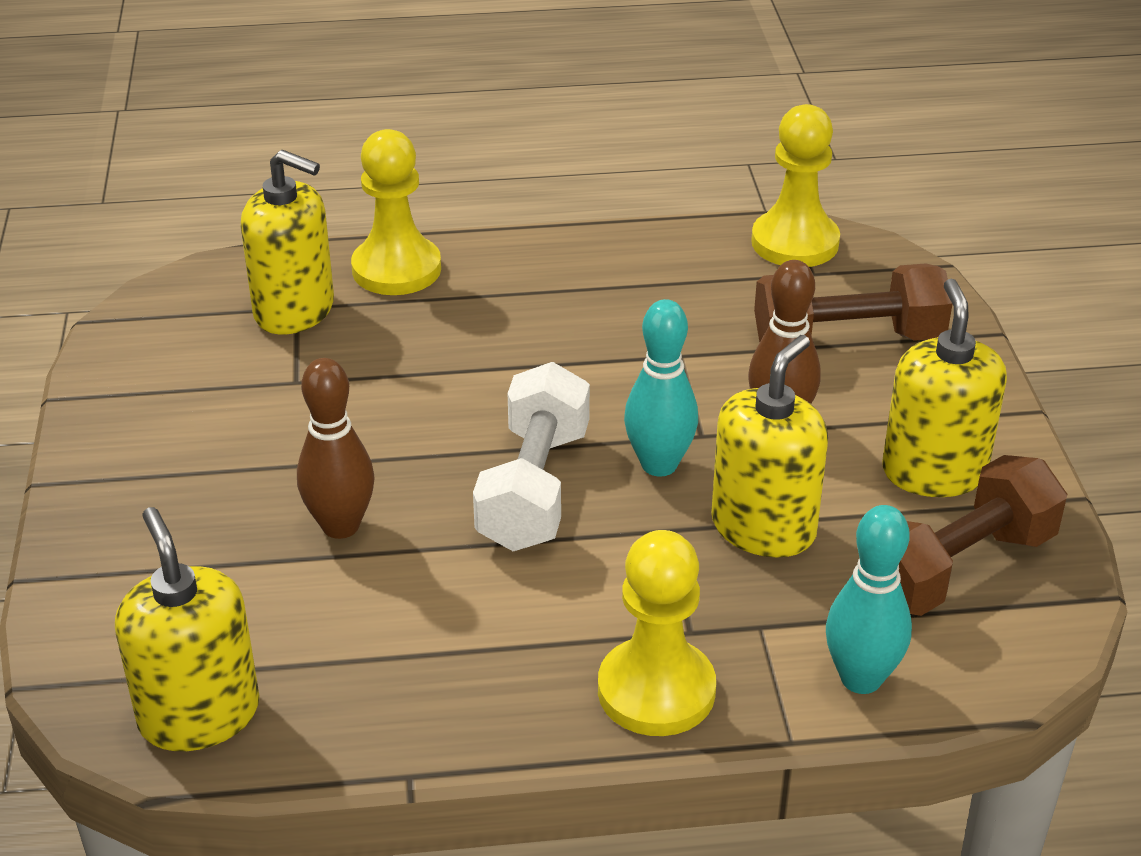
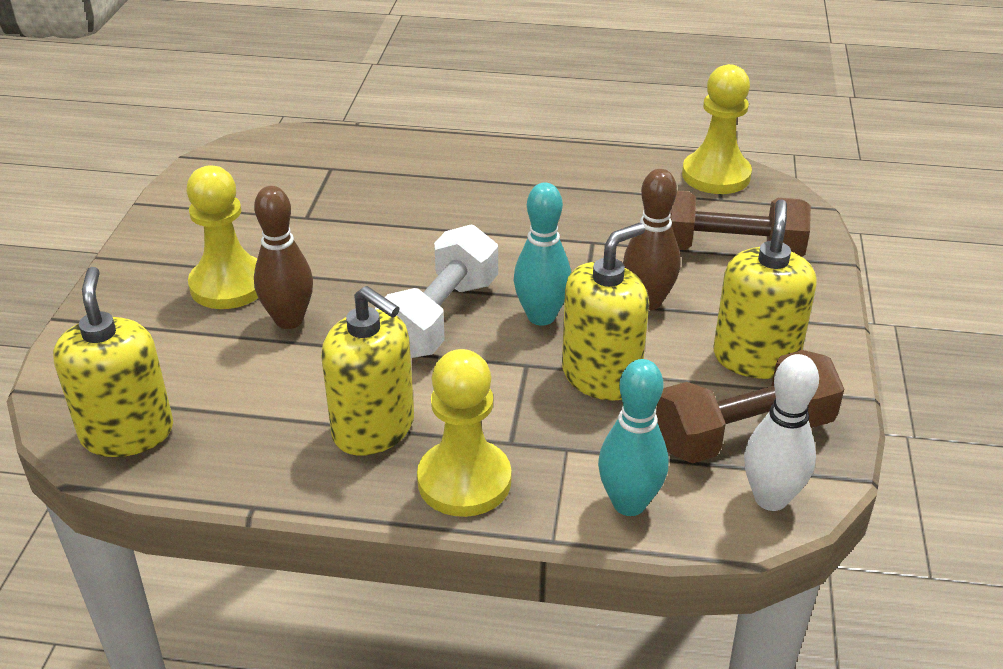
camera: 15 degrees right, 0 degrees up
yellow soap dispenser [241,150,334,334] -> yellow soap dispenser moved to [321,286,414,456]
yellow pawn [351,129,441,295] -> yellow pawn moved to [186,165,258,309]
none -> white bowling pin [744,354,819,511]

